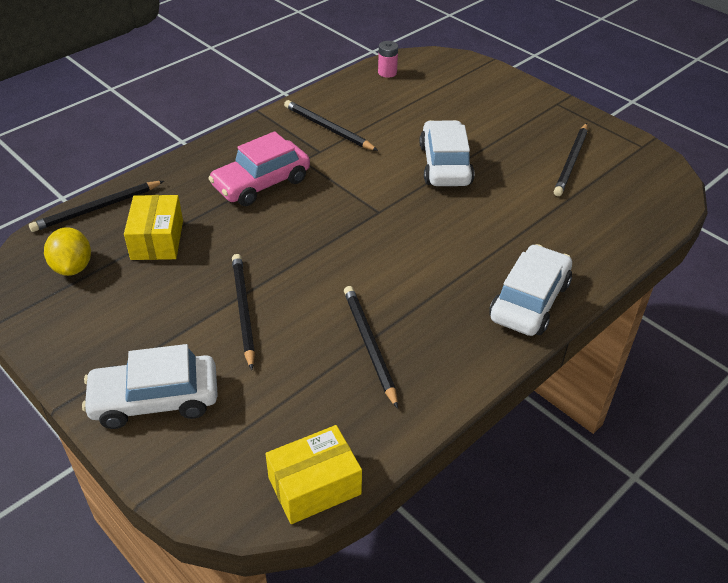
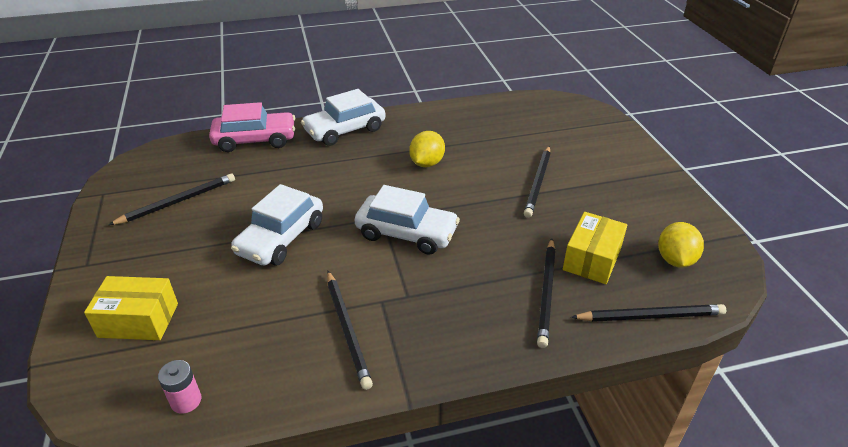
camera: 150 degrees left, 5 degrees down
white car [82,344,218,429] -> white car moved to [355,185,460,255]
pink car [208,131,310,206] -> pink car moved to [209,102,295,152]
yellow box [266,425,362,524] -> yellow box moved to [84,276,178,340]
black pencil [344,286,398,409] -> black pencil moved to [537,238,555,348]
none -> yellow lemon [409,131,445,167]

